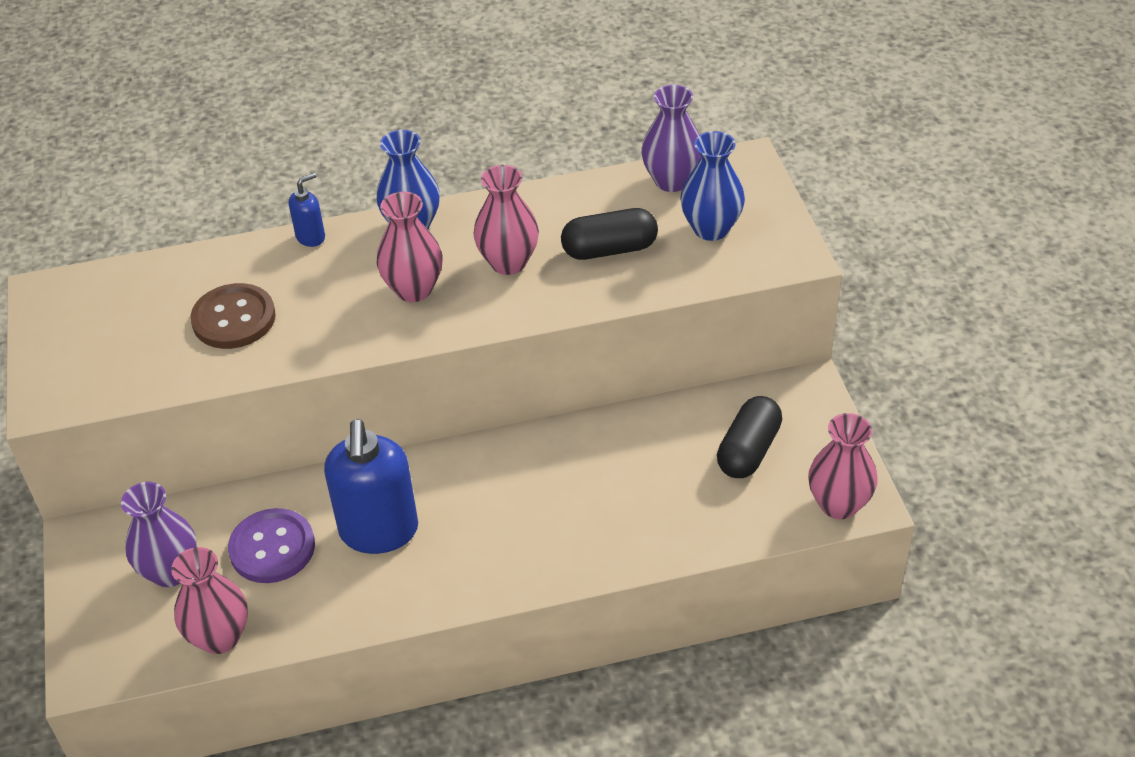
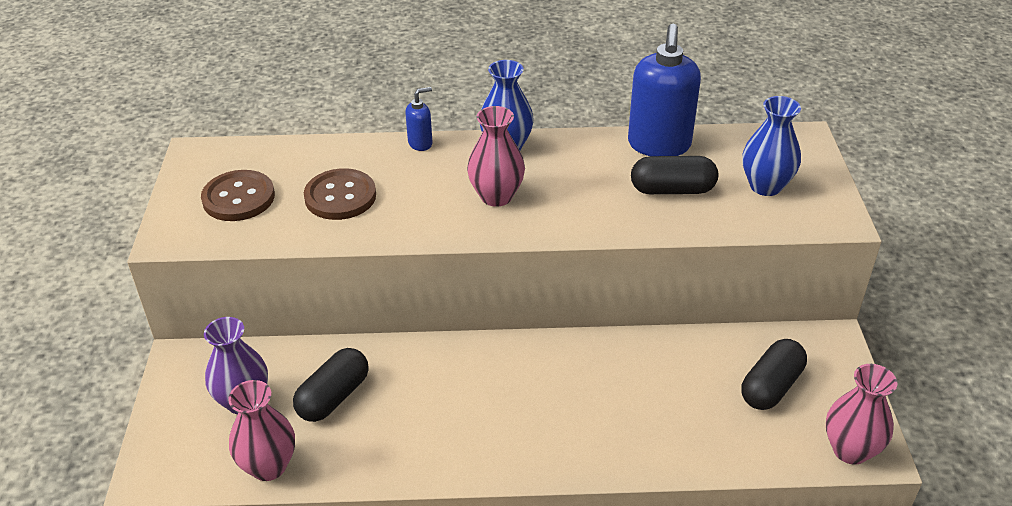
camera: 10 degrees right, 5 degrees down
purple button [228,508,315,583] -> black capsule [293,348,369,422]
blue soap dispenser [324,419,418,554] -> blue soap dispenser moved to [628,24,701,156]
pink vase [474,165,539,275] -> none
purple vase [641,85,701,192] -> none
none -> brown button [201,170,275,221]

